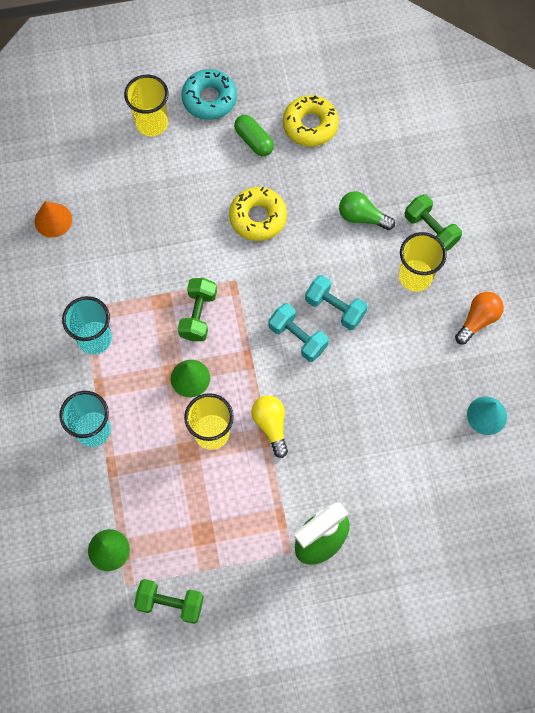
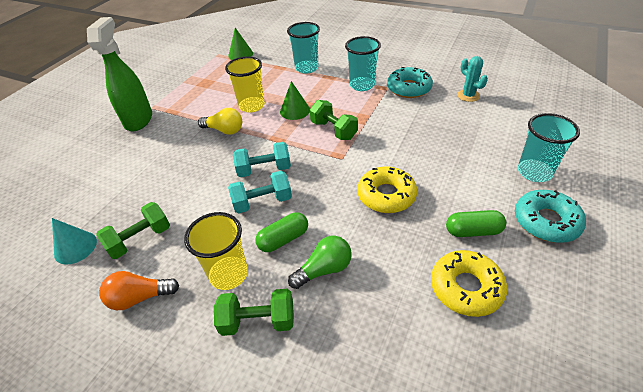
camera: 130 degrees right, 25 degrees down
orange cone [34,201,72,238] -> turquoise cactus [457,56,488,102]
yellow cup [124,75,168,136] -> turquoise cup [518,113,580,182]
green dumbbell [134,579,204,624] -> green dumbbell moved to [96,202,170,259]
orange light bulb [455,292,504,344] -> orange light bulb turned 90 degrees clockwise [99,271,179,310]
none -> green capsule [255,212,308,252]
none -> turquoise donut [387,67,433,98]

